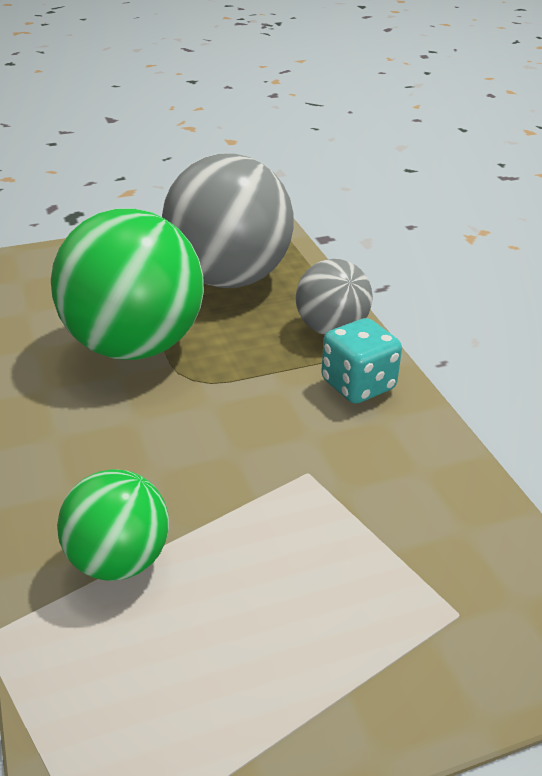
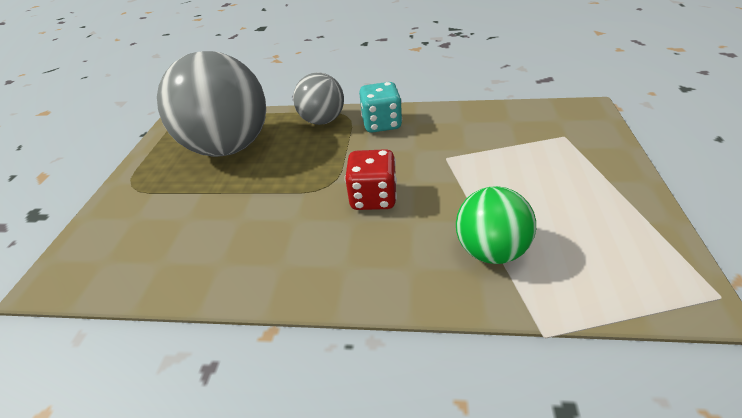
camera: 60 degrees left, 5 degrees up
green ball [51,208,204,360] -> none
none -> red dice [345,149,397,210]

